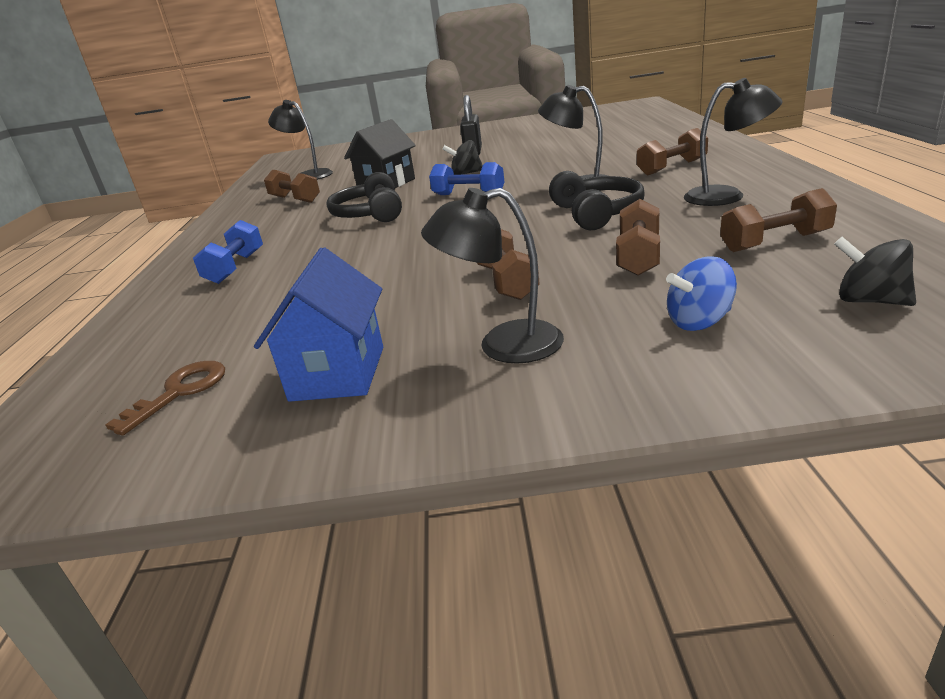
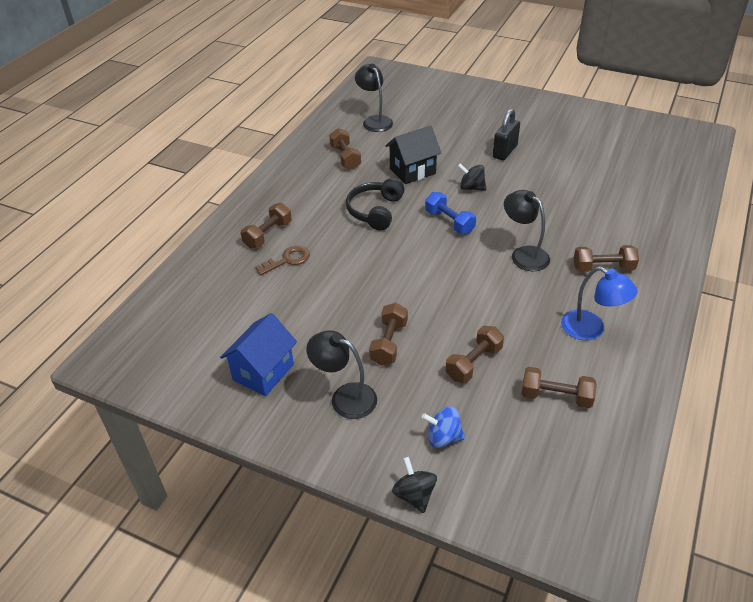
camera: 25 degrees right, 15 degrees up
brown key [105,361,225,435] -> brown key moved to [255,246,310,275]
blue dumbbell [193,220,263,284] -> brown dumbbell [241,203,292,249]
black headphones [549,171,645,230] -> none
black lamp [684,78,783,206] -> blue lamp [561,267,638,340]
black spinning top [834,237,916,306] -> black spinning top moved to [392,457,437,513]

